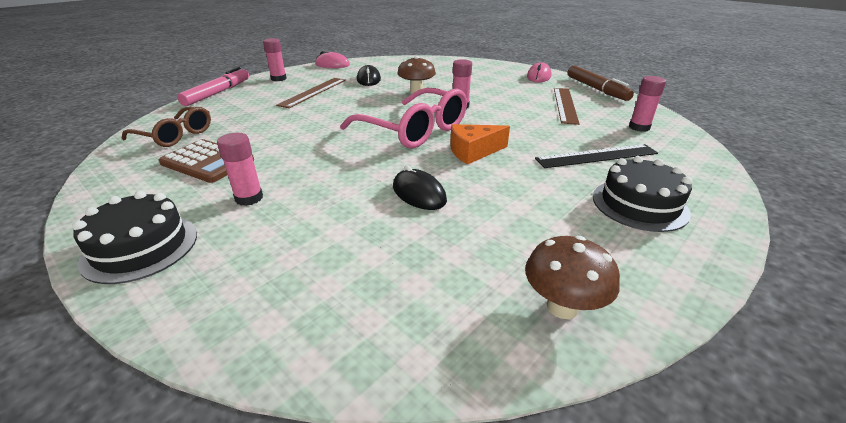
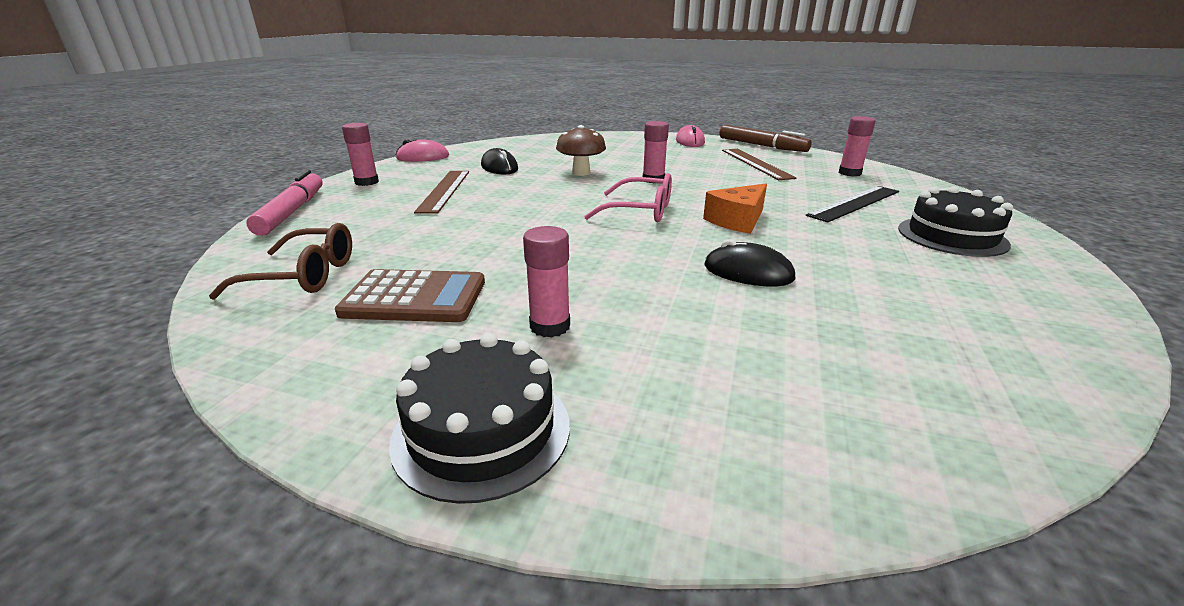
camera: 25 degrees left, 5 degrees down
pink glasses [340,88,467,148] -> pink glasses [584,173,672,222], size x0.63
brown mushroom [525,236,620,319] -> none

